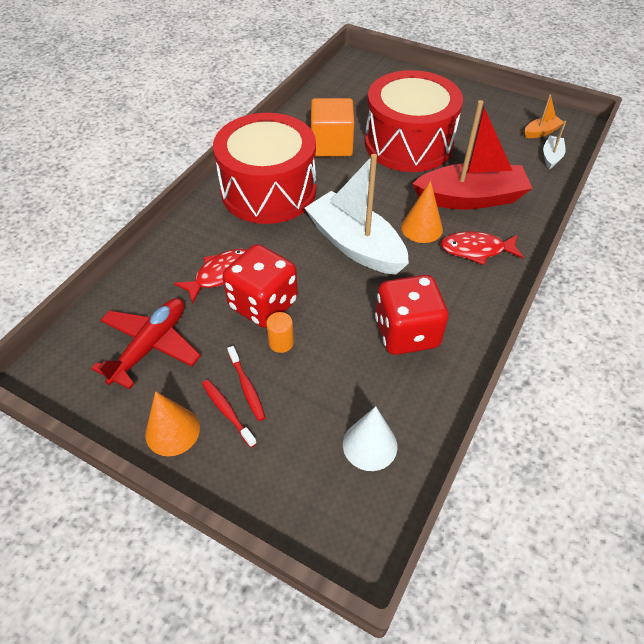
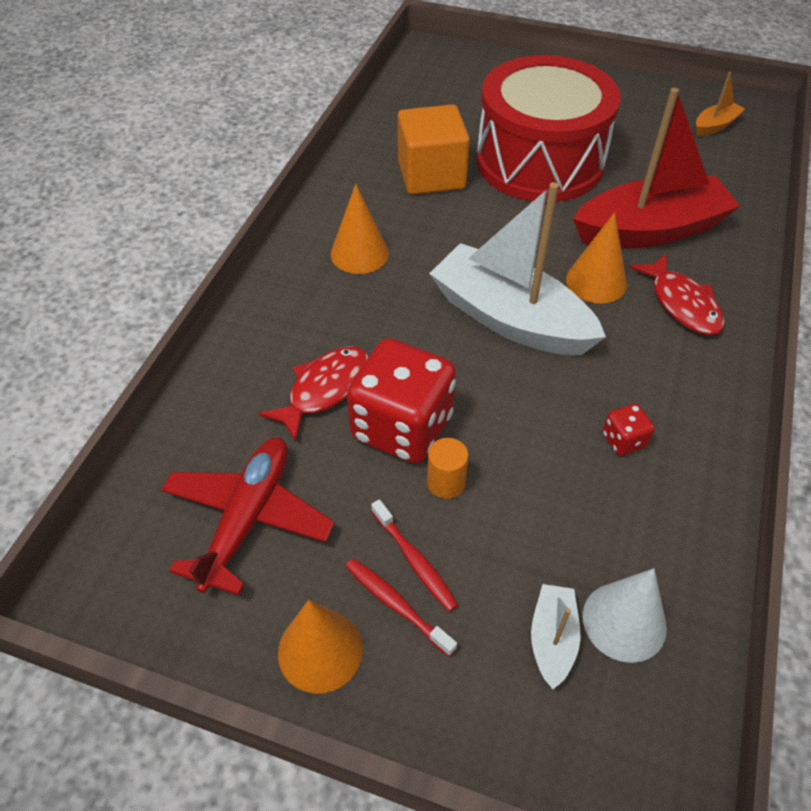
camera: 10 degrees left, 0 degrees up
red drum [213,113,316,224] -> orange cone [331,184,389,274]
red dice [375,275,448,355] -> red dice [603,404,655,456], size x0.43
red fish [441,231,524,265] -> red fish turned 105 degrees counterclockwise [629,254,725,335]
white boat [543,121,566,169] -> white boat moved to [531,584,580,689]

